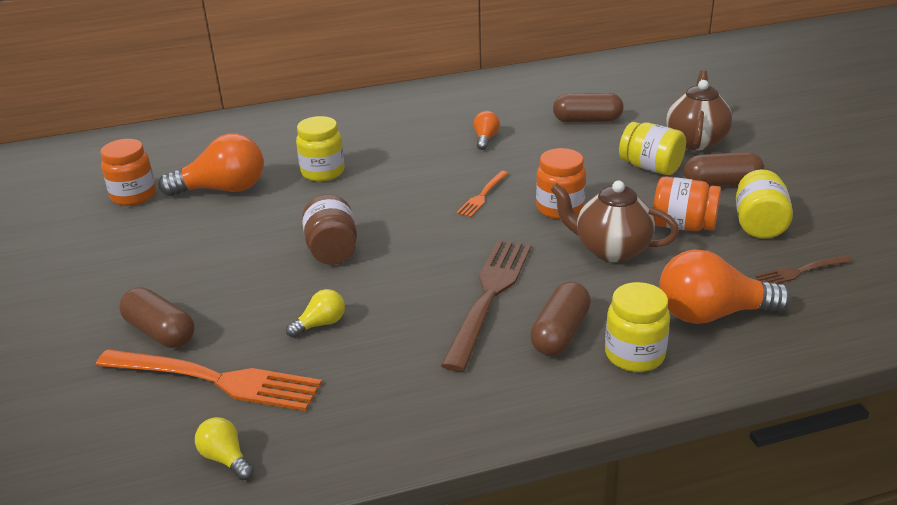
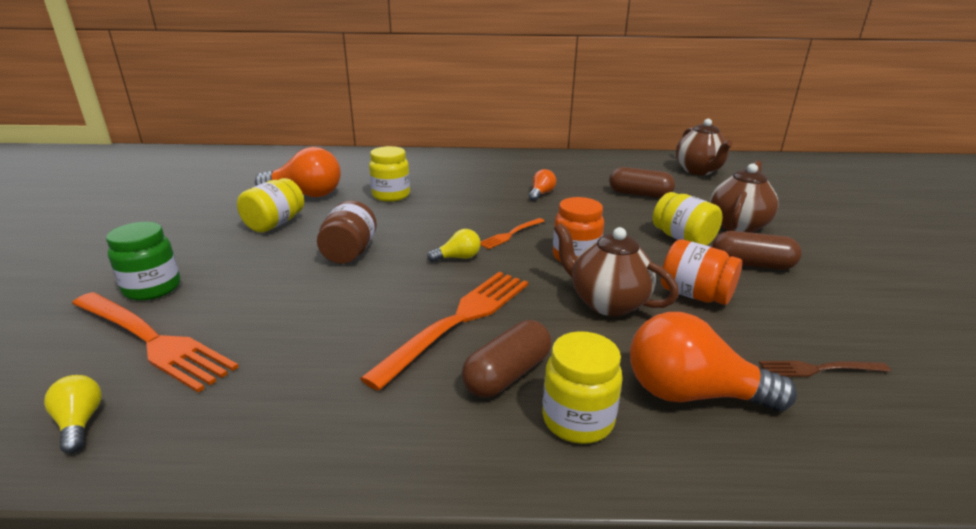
camera: 15 degrees right, 5 degrees down
orange jar [100,139,156,206] -> none
brown capsule [119,287,195,348] -> green jar [106,222,180,301]
yellow light bulb [286,289,345,338] -> yellow light bulb moved to [427,229,481,262]
brown fork [441,240,531,372] -> orange fork [360,272,528,391]
yellow jar [736,169,793,239] -> yellow jar moved to [237,178,304,232]
none -> brown teapot [676,119,733,175]

